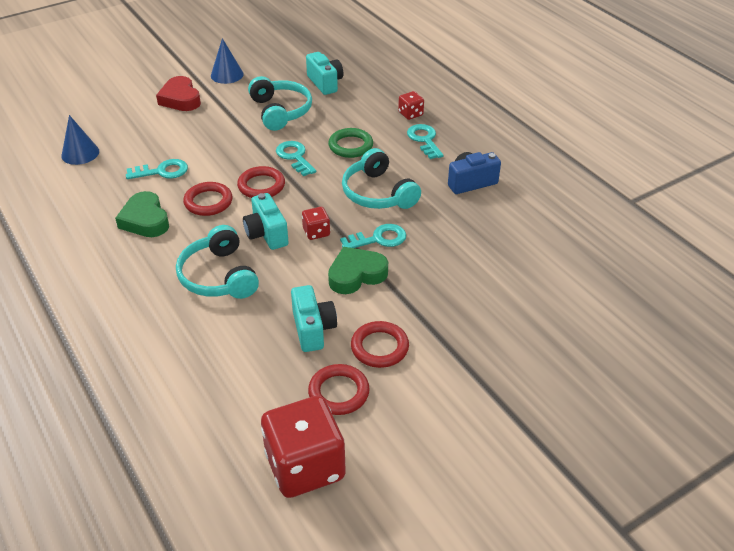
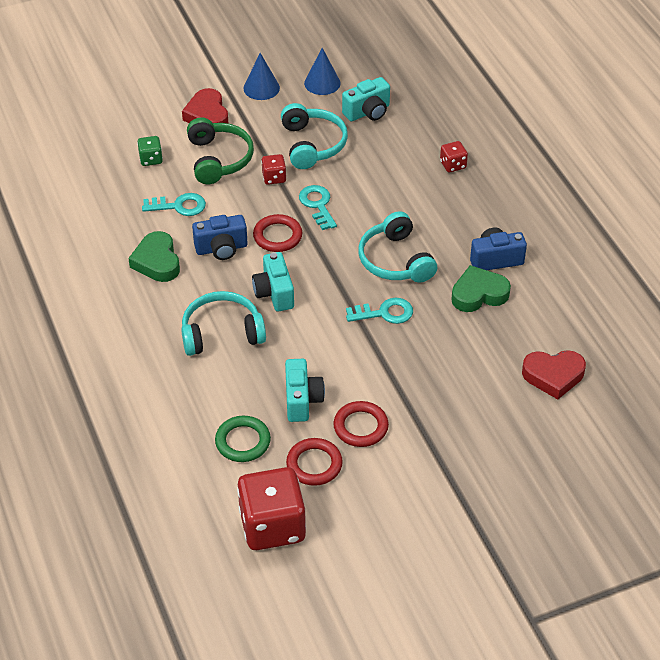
camera: 10 degrees right, 5 degrees up
blue cone [61,115,99,165] -> blue cone moved to [304,48,341,95]
turquoise headphones [176,225,259,299] -> turquoise headphones turned 90 degrees clockwise [181,291,266,356]
red ring [183,182,232,216] -> blue camera [192,215,248,260]
red dice [302,207,330,240] -> red dice moved to [261,154,286,185]
turquoise camera [306,52,344,95] -> turquoise camera turned 75 degrees clockwise [342,77,390,121]
green ring [328,128,373,158] -> green ring moved to [215,416,271,462]
green heart [328,247,388,294] -> green heart moved to [451,265,511,312]
turquoise key [407,124,444,159] -> none
none -> green dice [137,136,163,166]
none -> green headphones [187,118,254,184]
none -> red heart [522,350,586,399]

